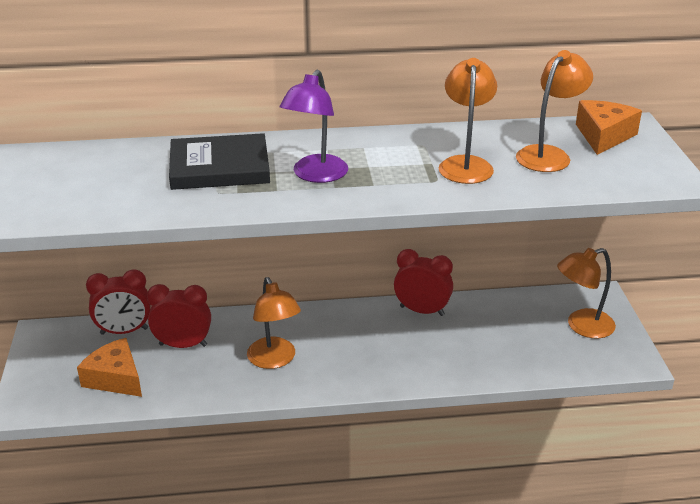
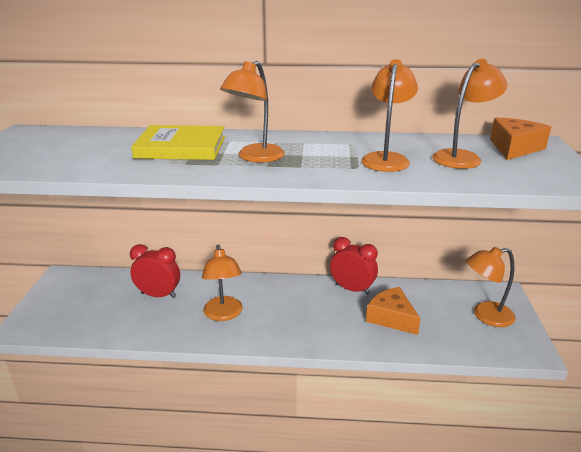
camera: 10 degrees right, 5 degrees down
orange cheese [77,338,142,397] -> orange cheese moved to [366,287,421,335]
red clock [86,269,151,335] -> none
black book [169,133,270,190] -> yellow book [131,125,225,160]
purple lamp [279,69,348,183] -> orange lamp [220,61,285,163]

